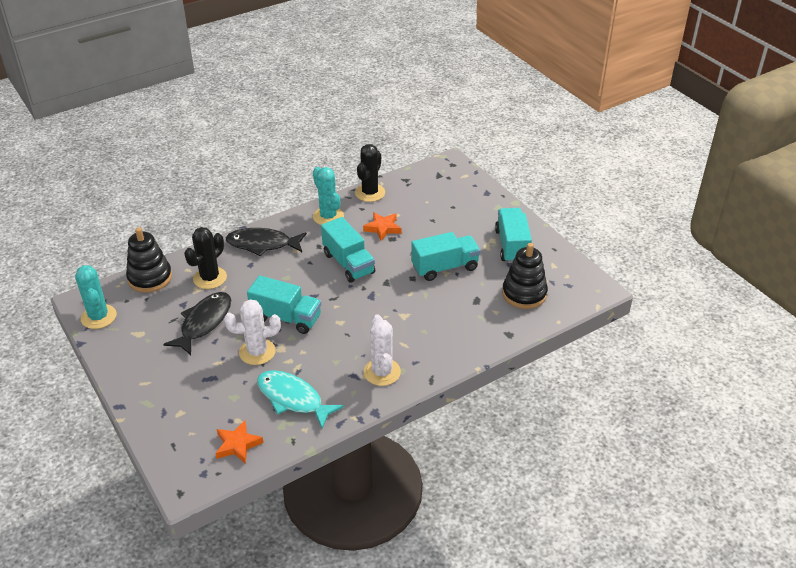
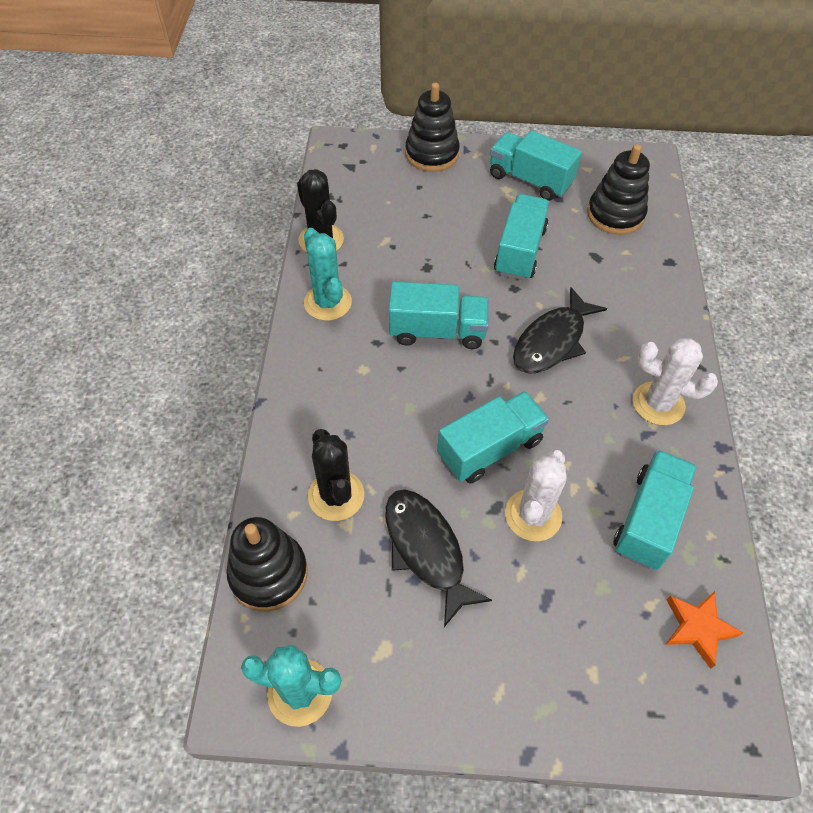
camera: 55 degrees left, 15 degrees up
black fish [226,228,307,256] -> black fish moved to [513,287,607,374]
turquoise fish [257,370,344,429] -> turquoise truck [613,450,697,570]
turquoise cactus [313,167,344,225] -> turquoise cactus turned 60 degrees clockwise [304,228,352,321]
orange star [363,212,401,241] -> none
none -> black stacking toy [405,83,460,172]

